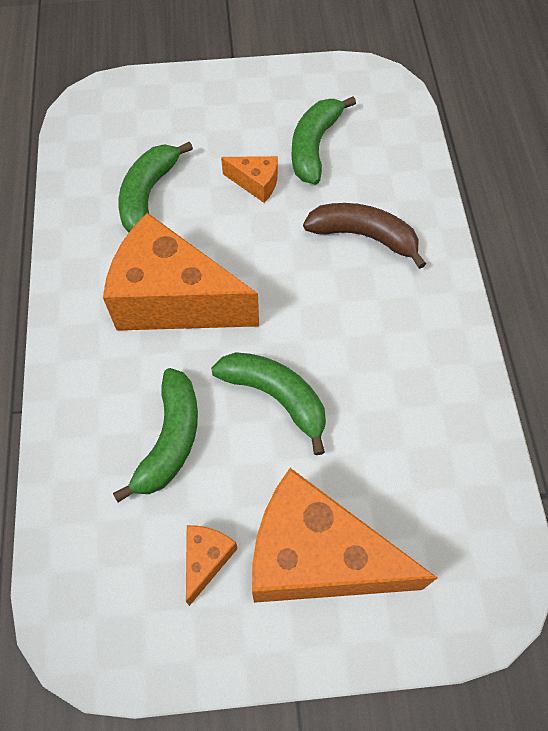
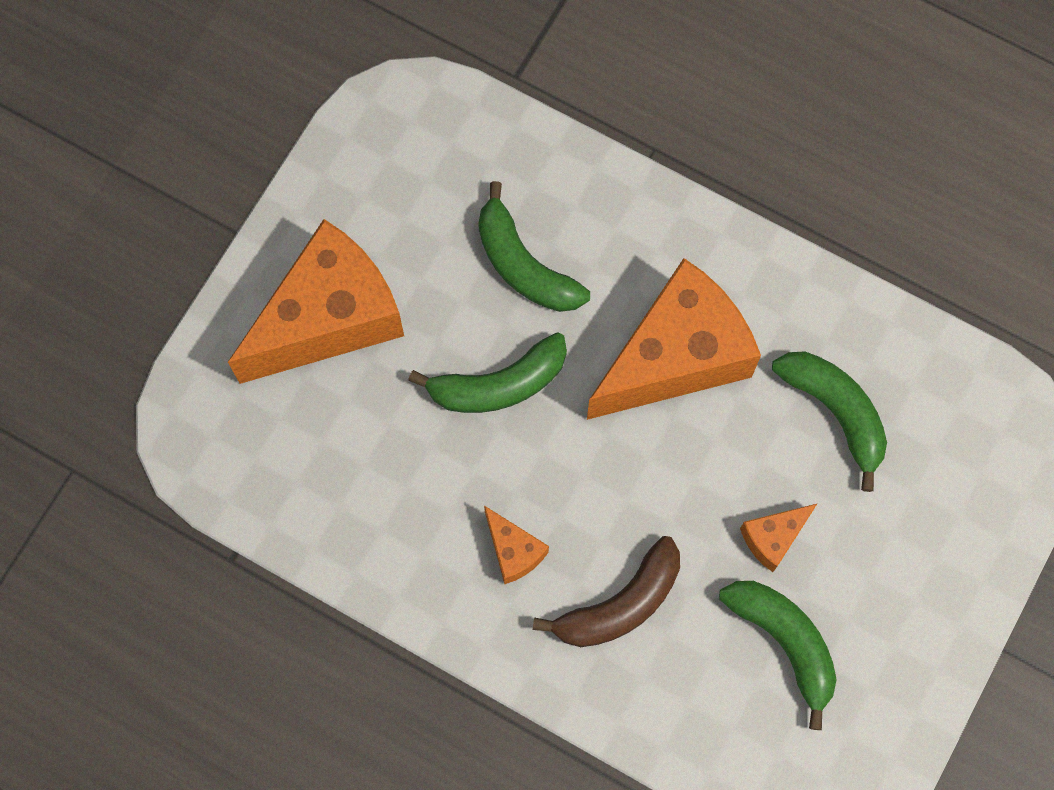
camera: 125 degrees right, 10 degrees up
orange cheese [186,525,238,606] -> orange cheese moved to [484,506,549,584]

